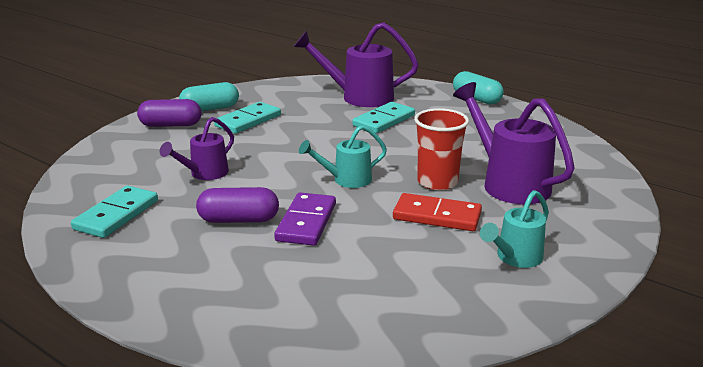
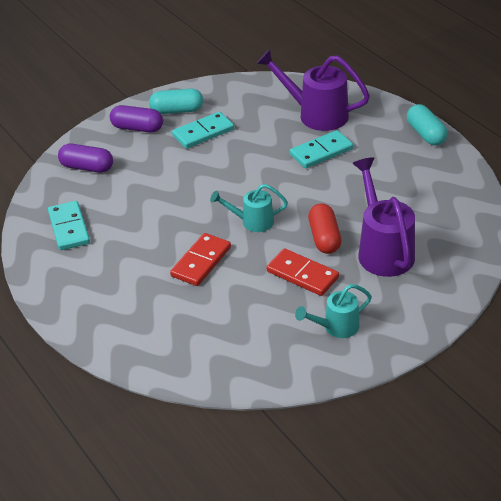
camera: 20 degrees right, 15 degrees up
turquoise domino [71,186,158,238] -> turquoise domino turned 60 degrees counterclockwise [48,201,90,250]
purple watering can [160,117,234,180] -> none
purple capsule [196,187,279,223] -> purple capsule moved to [58,144,113,173]
purple domino [274,192,336,246] -> red domino [170,233,231,286]
red cup [414,108,469,190] -> red capsule [308,203,342,254]

